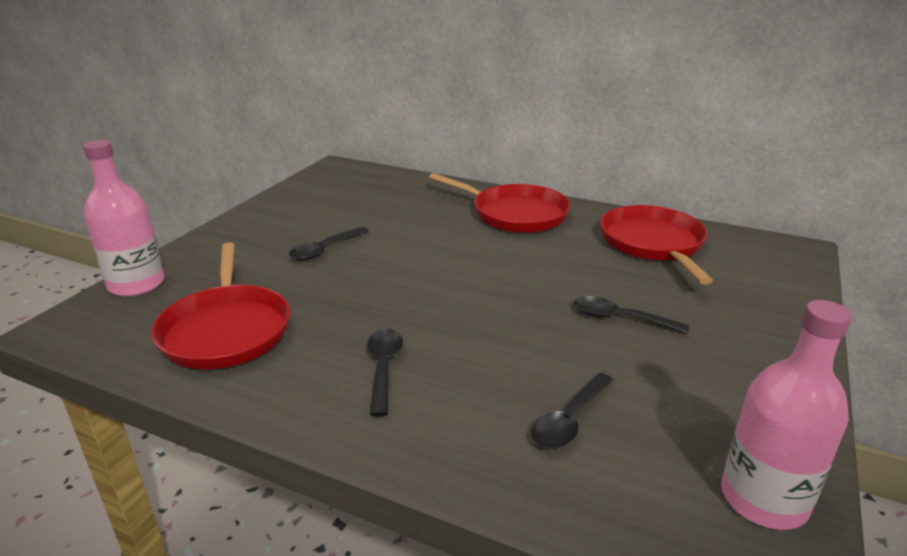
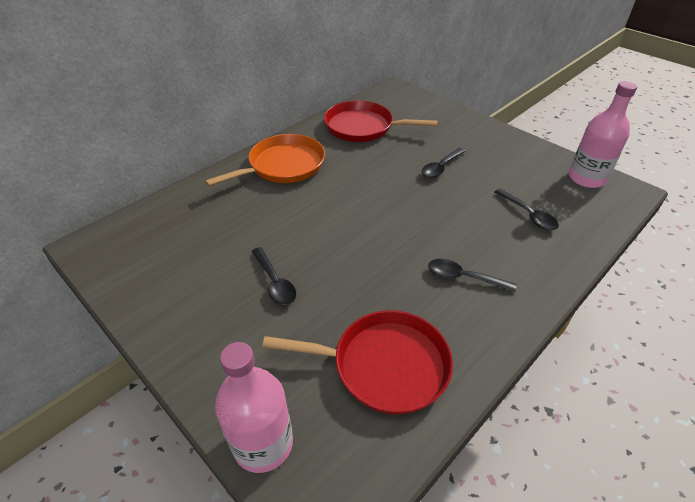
camera: 70 degrees left, 15 degrees up
red pan [429,173,571,233] -> orange pan [205,134,325,187]

